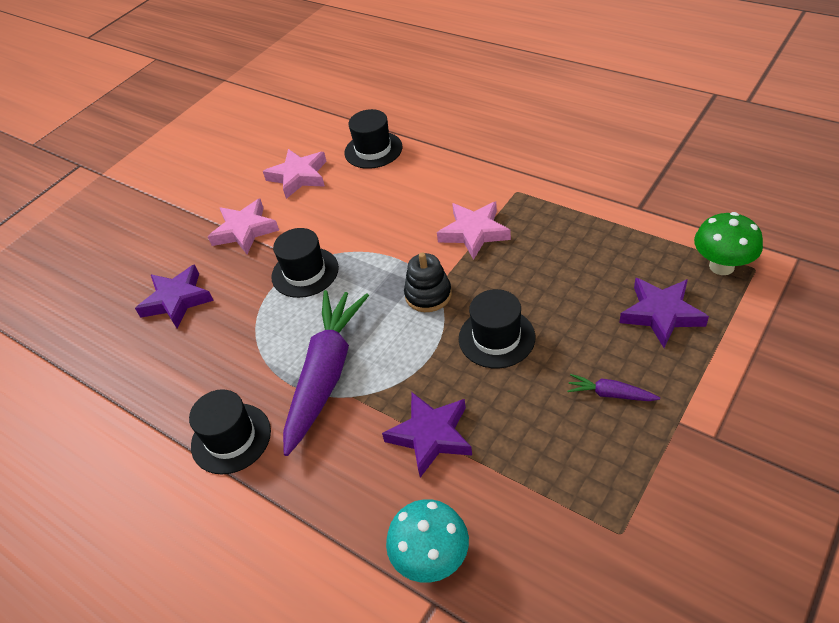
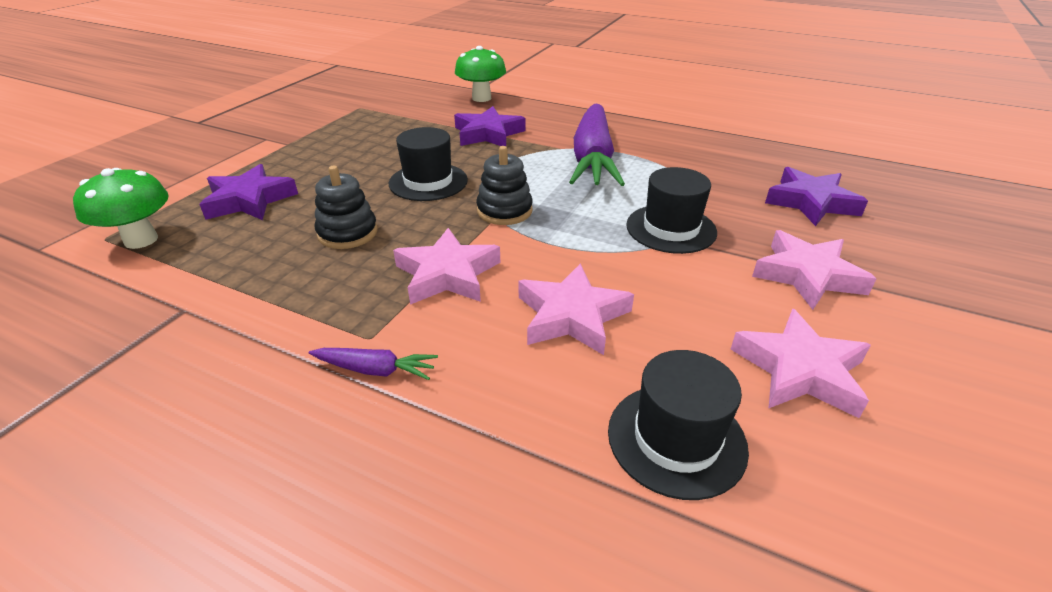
camera: 165 degrees right, 10 degrees down
black hat [189,389,271,475] -> none
turquoise mushroom [386,499,469,583] -> green mushroom [455,46,506,102]
purple carrot [567,374,660,401] -> purple carrot moved to [309,348,438,380]
none -> black stacking toy [315,166,378,249]
none -> pink star [519,263,634,355]

